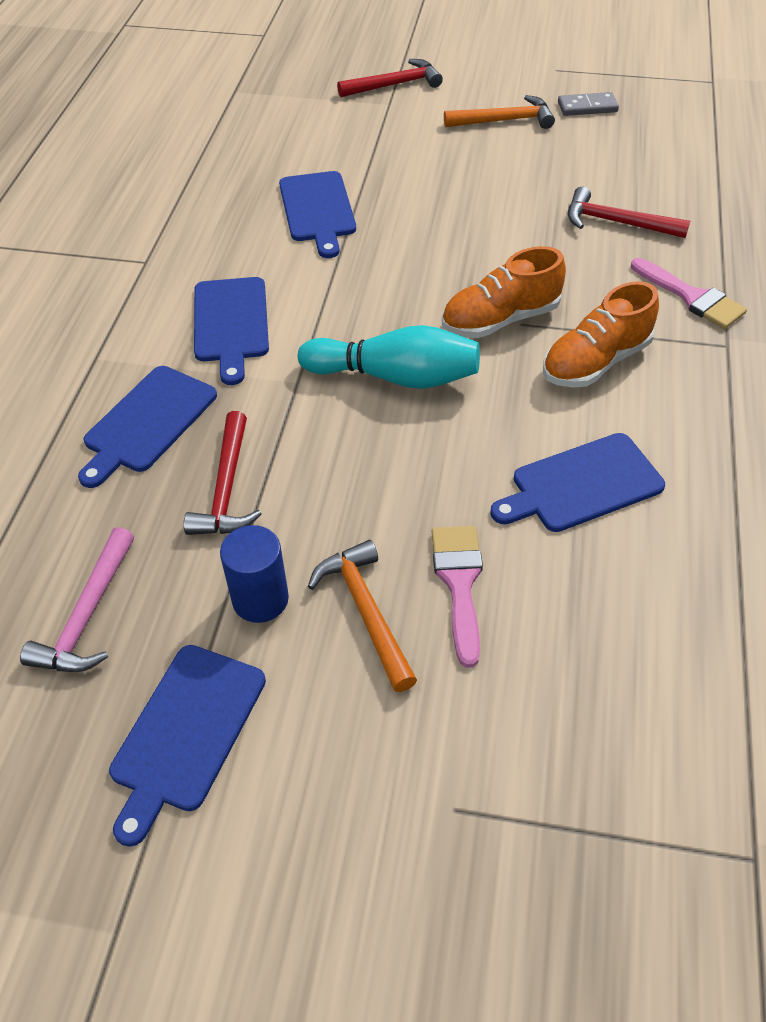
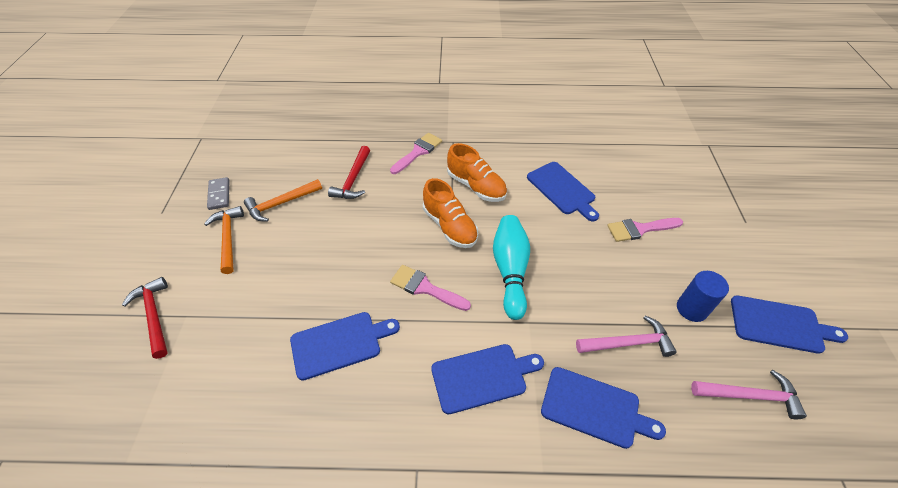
camera: 100 degrees left, 0 degrees up
red hammer [184,411,262,535] -> pink hammer [576,316,677,357]
orange hammer [308,540,417,692] -> orange hammer moved to [244,179,322,222]
none -> pink brush [390,265,471,311]

